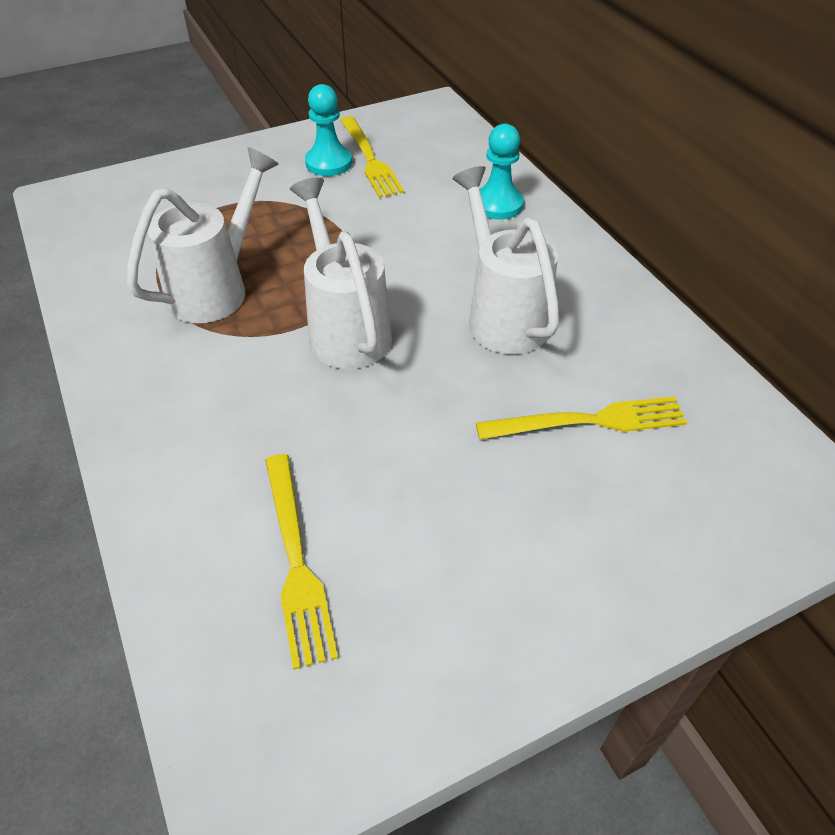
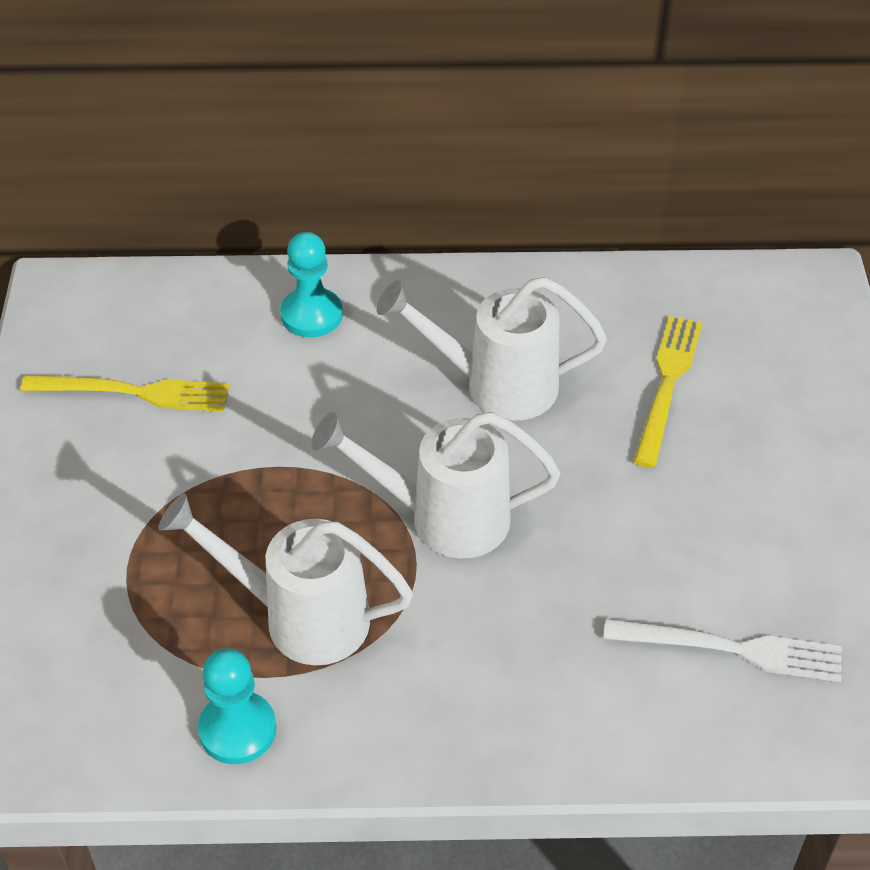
camera: 65 degrees left, 0 degrees up
white watering can [127,147,279,323] -> white watering can turned 45 degrees counterclockwise [158,493,413,665]
yellow fork [265,454,338,670] -> white fork [603,619,841,682]
turquoise pawn [305,84,352,176] -> turquoise pawn moved to [198,648,276,764]

